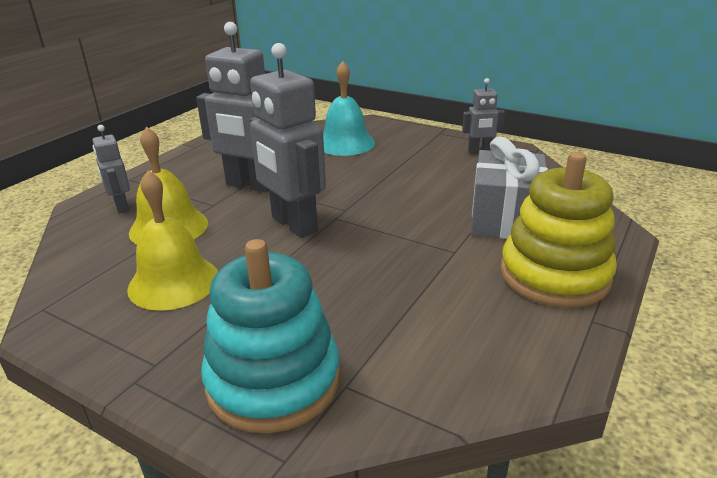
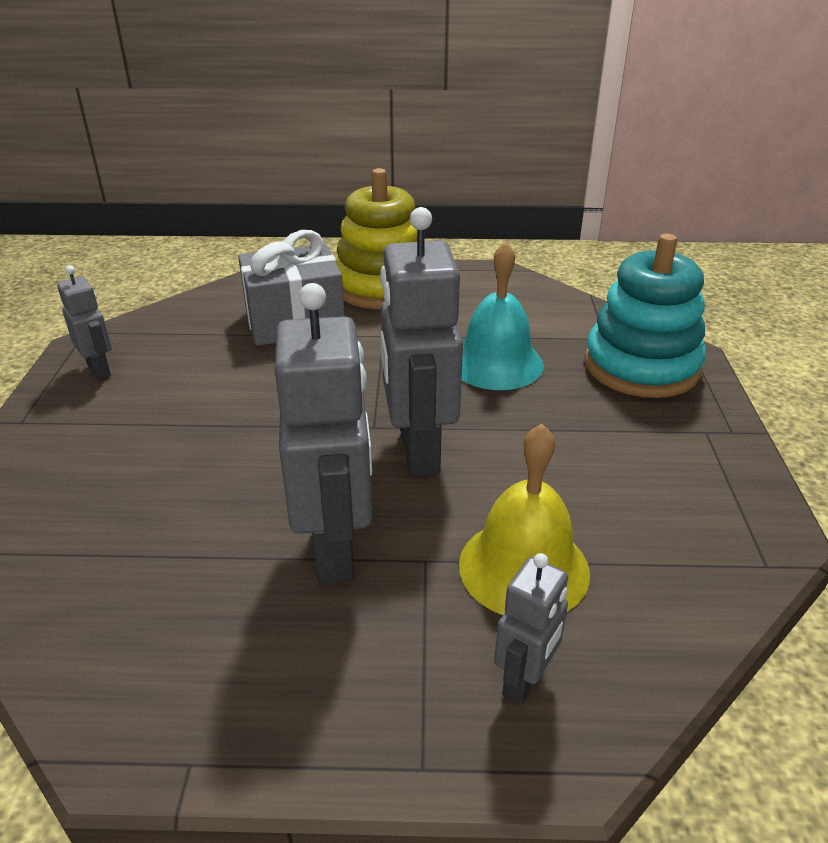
camera: 120 degrees left, 5 degrees up
yellow bell [127,170,218,310] -> none
grey robot [250,43,326,238] -> grey robot turned 150 degrees clockwise [380,207,463,477]
turquoise bell [323,61,375,156] -> turquoise bell moved to [462,241,544,390]

